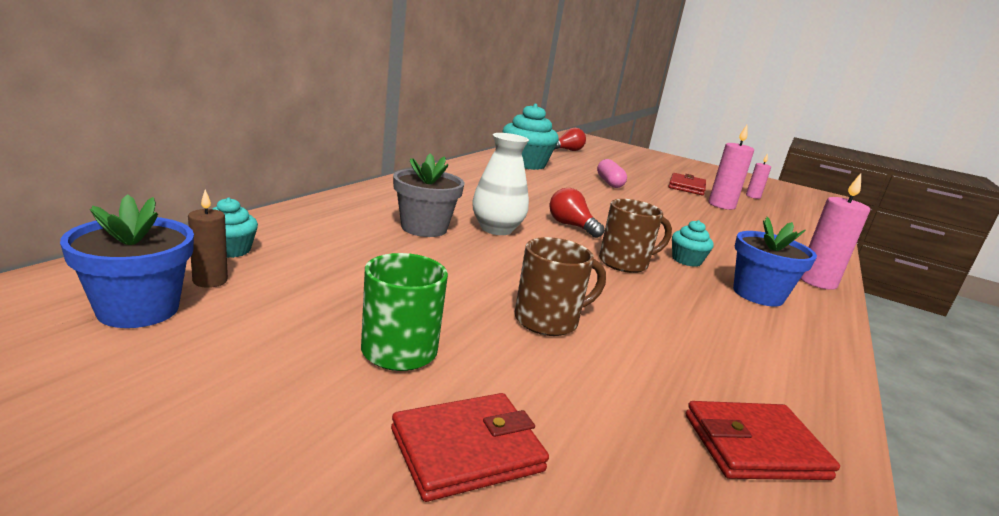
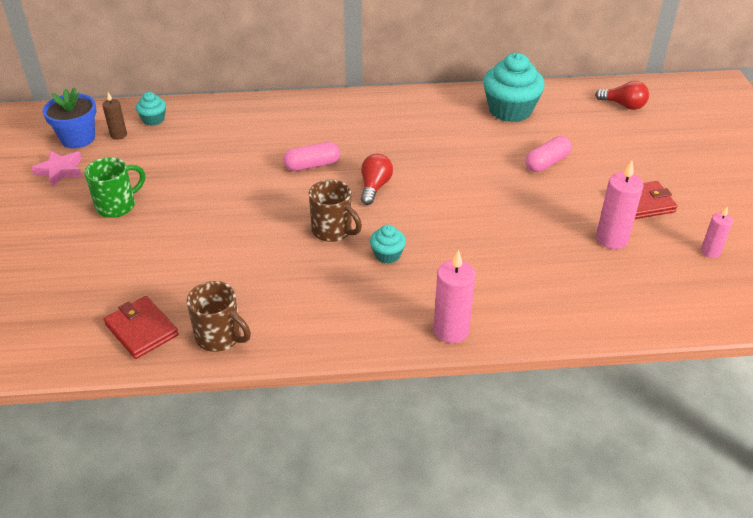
camera: 60 degrees right, 20 degrees up
red wallet [391,393,549,502] -> none
grey flower pot [393,153,465,237] -> none
white vase [472,133,529,235] -> pink capsule [283,142,340,171]
brown mug [514,237,606,336] -> brown mug moved to [187,281,251,352]
blue flower pot [733,217,817,307] -> none
none -> pink star [31,150,82,187]

